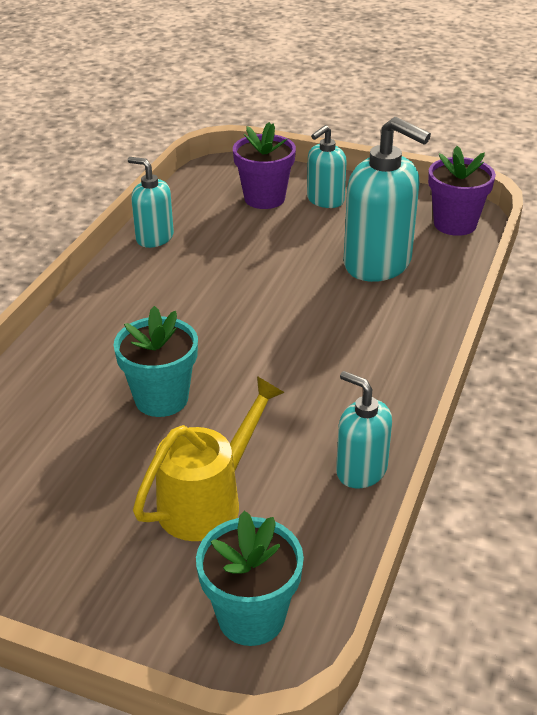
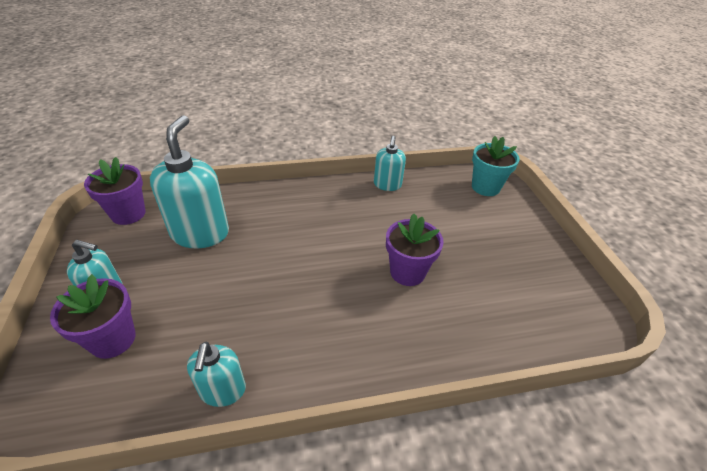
camera: 125 degrees left, 5 degrees up
turquoise flower pot [113,306,198,417] -> purple flower pot [386,214,444,286]
yellow watering can [133,376,285,541] -> none

